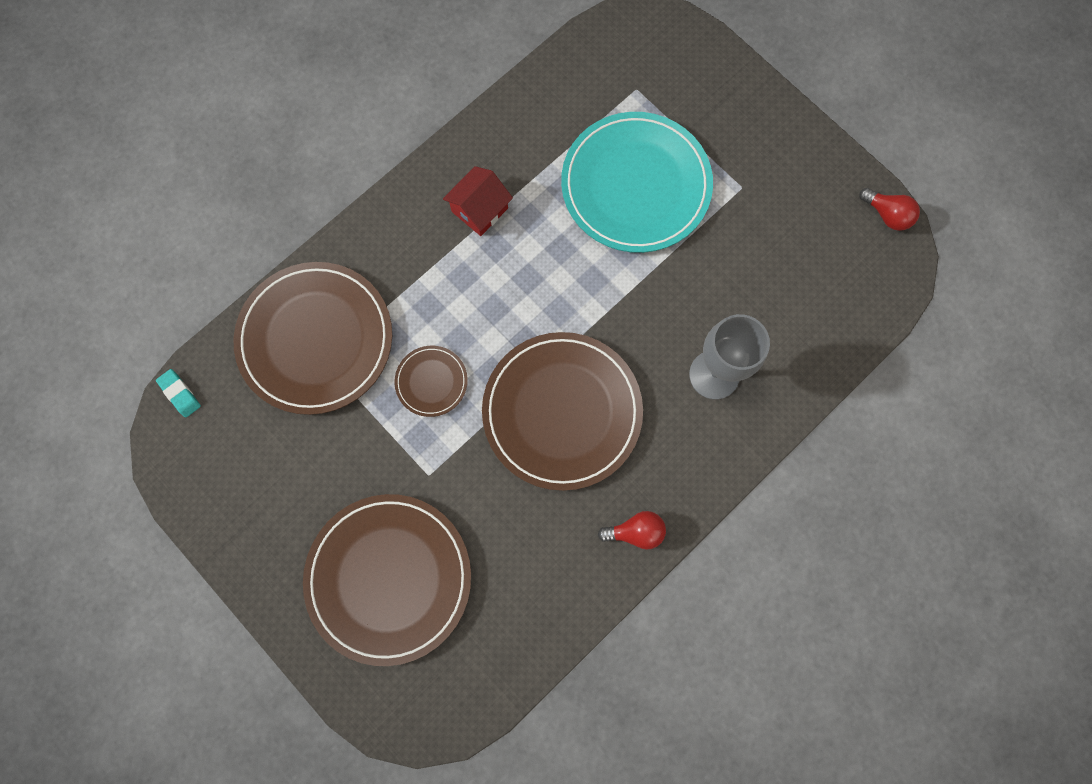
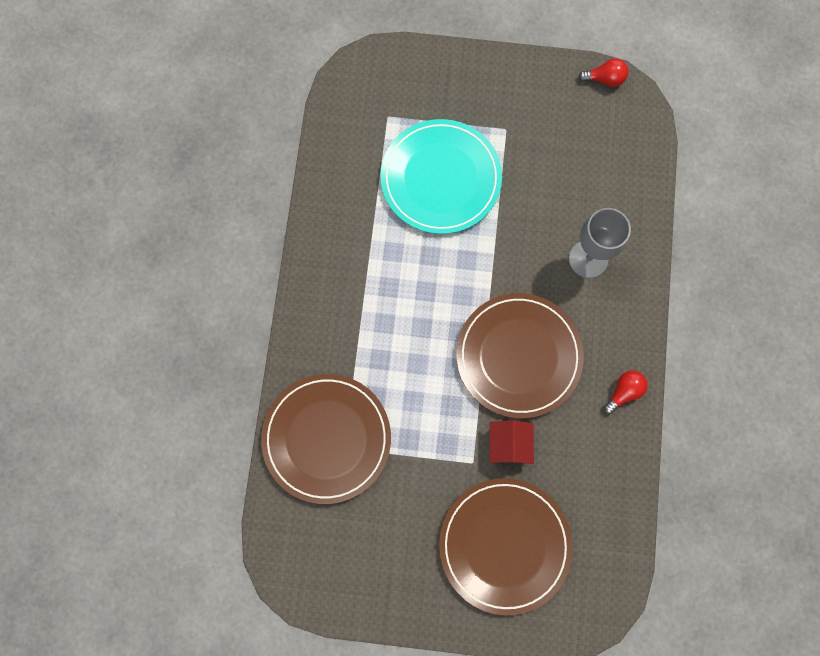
camera: 40 degrees left, 0 degrees up
turquoise eraser [156,369,201,418] -> none
brown plate [394,346,468,417] -> none
red house [443,166,513,236] -> red house moved to [489,420,534,464]

